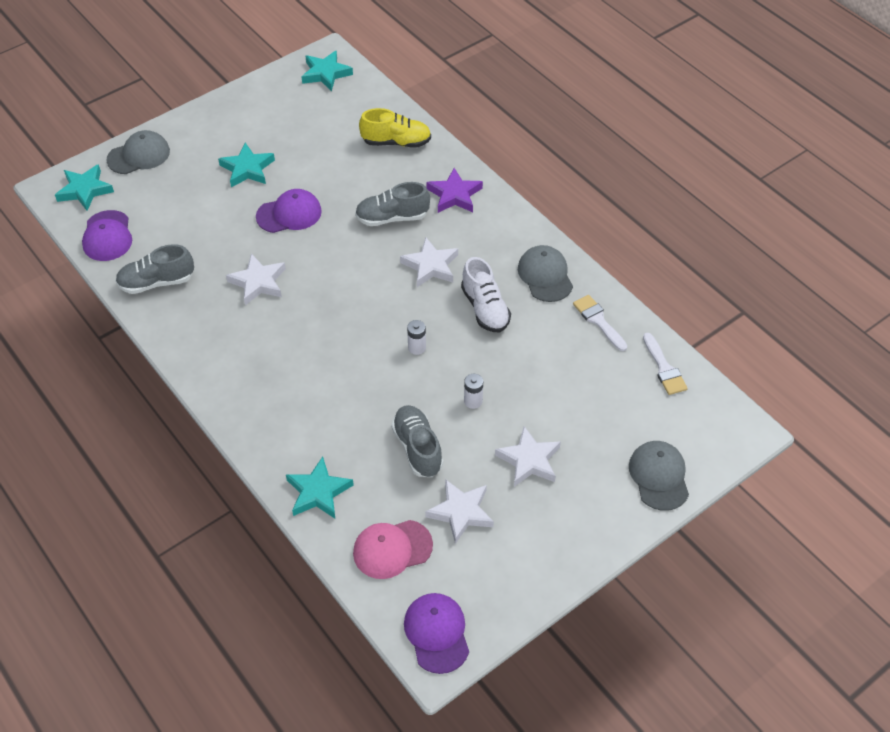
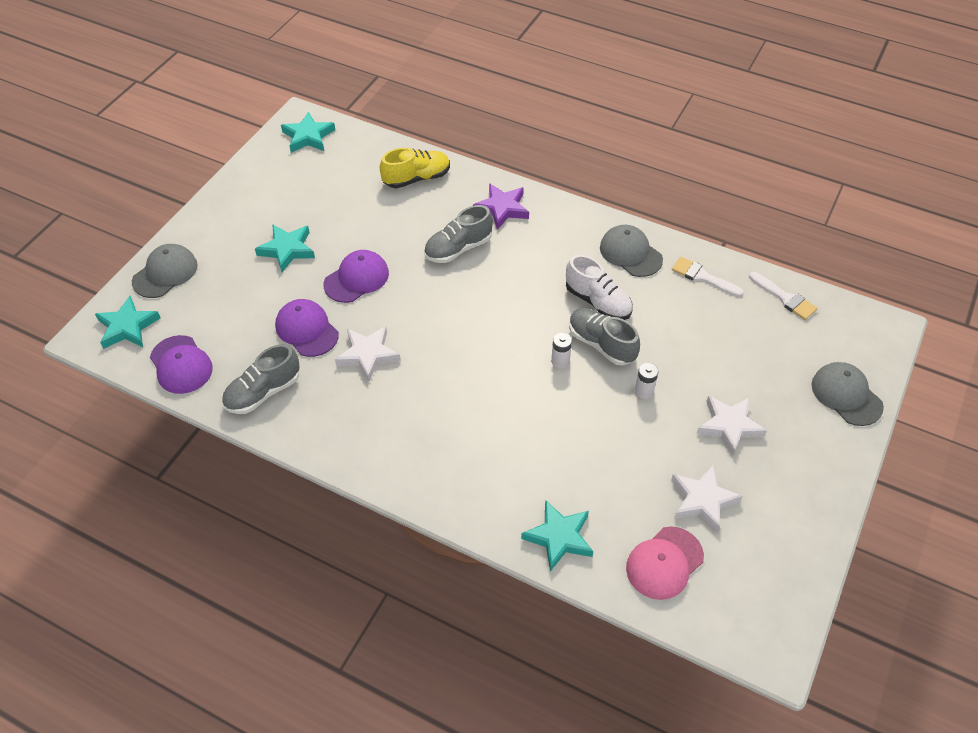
camera: 25 degrees left, 0 degrees up
grey shoe [391,405,443,477] -> grey shoe moved to [569,308,640,365]
white star [400,237,458,287] -> none
purple cap [404,593,469,674] -> purple cap moved to [275,299,339,357]

